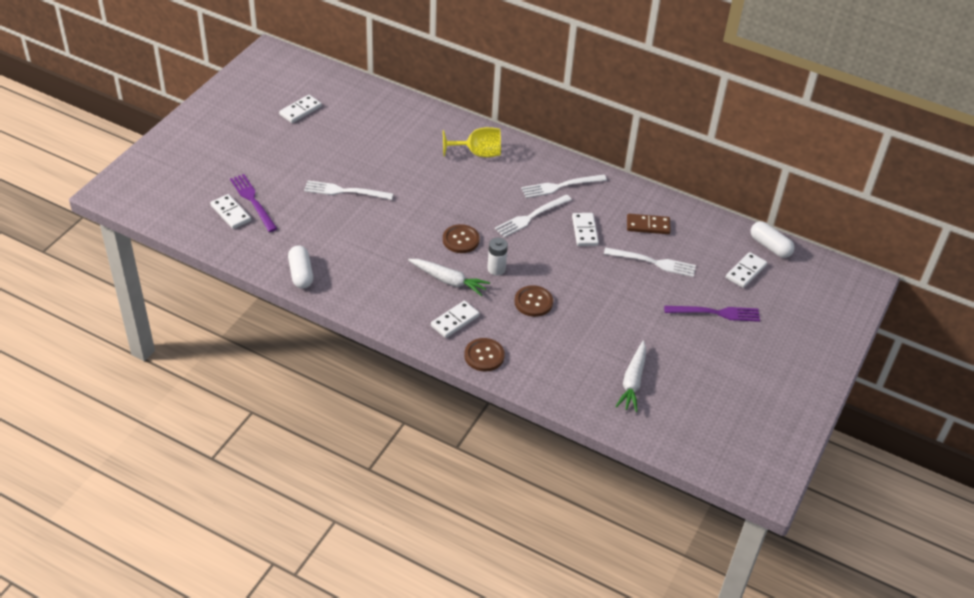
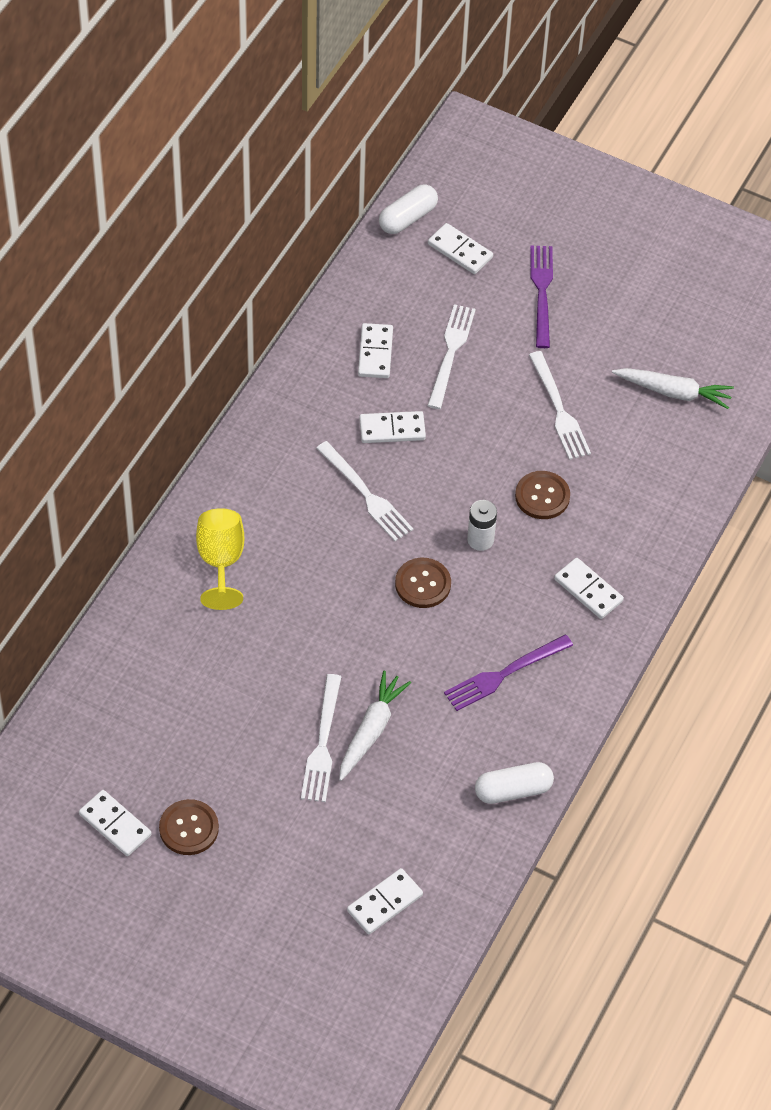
camera: 90 degrees left, 10 degrees up
purple fork [230,174,277,232] -> purple fork moved to [444,635,573,711]
white carrot [408,259,490,296] -> white carrot moved to [339,671,411,781]
brown button [464,338,505,372] -> brown button moved to [159,799,219,855]
white fork [521,174,607,198] -> white fork moved to [529,351,591,460]
brown domino [627,214,671,234] -> white domino [358,323,393,378]

